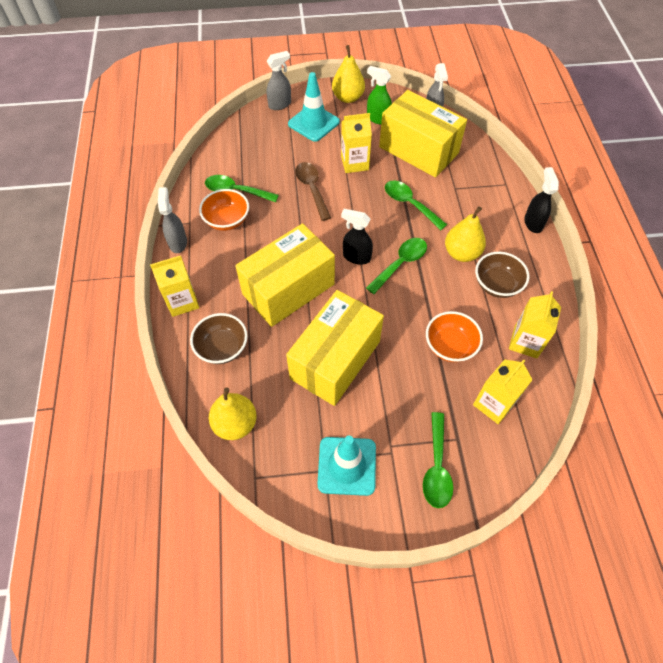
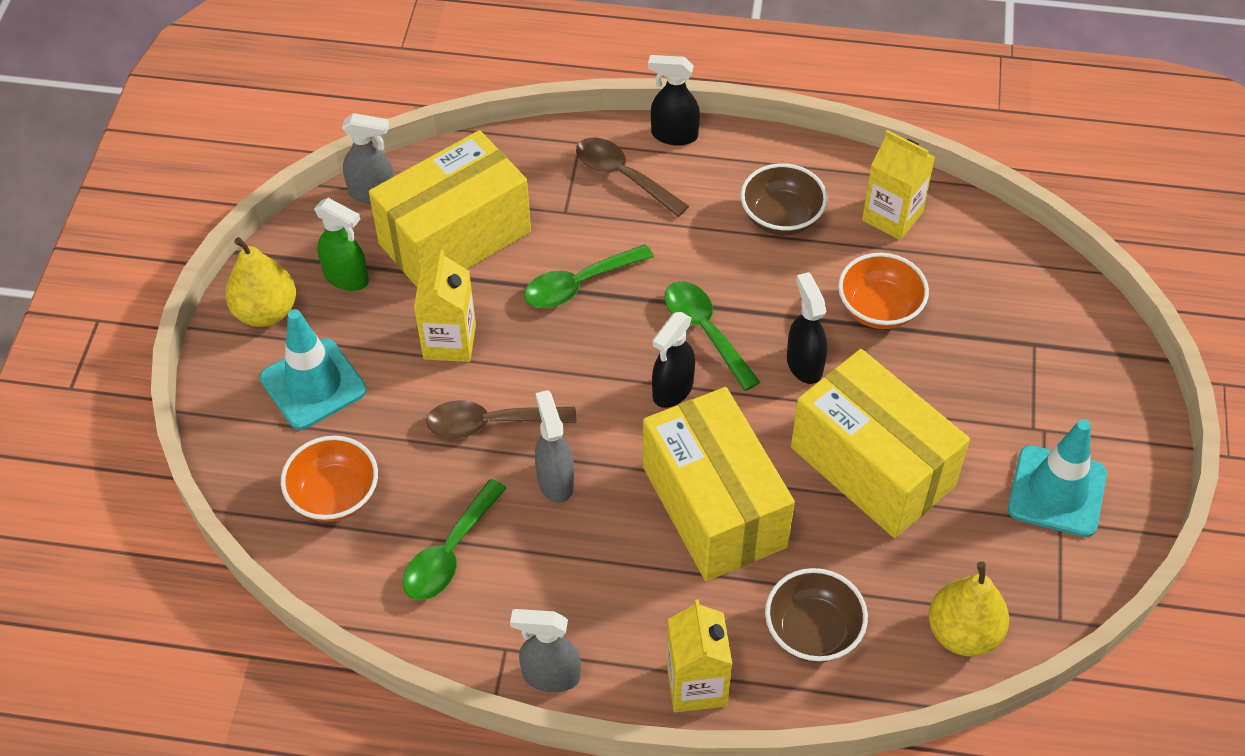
camera: 75 degrees left, 5 degrees down
orange bowl [199,189,249,231] -> orange bowl moved to [281,436,378,522]
grey spray bottle [267,51,291,110] -> grey spray bottle moved to [535,390,574,503]
green spray bottle [367,66,392,125] -> green spray bottle turned 105 degrees counterclockwise [314,198,369,291]
green spoon [423,412,453,508] -> none
yellow pear [445,206,486,262] -> none
yellow carton [473,359,533,424] -> none
none -> brown spoon [576,137,689,217]
none -> black spray bottle [787,272,827,384]

